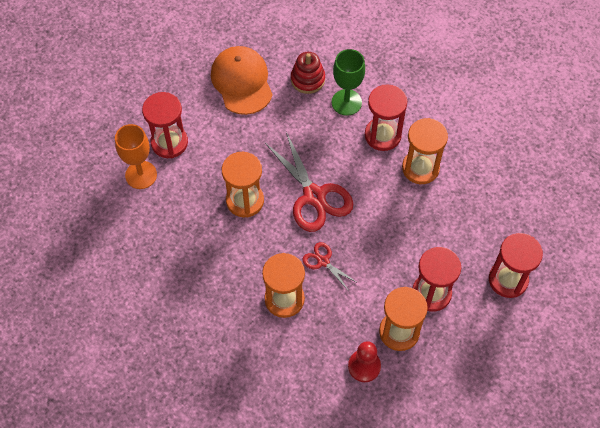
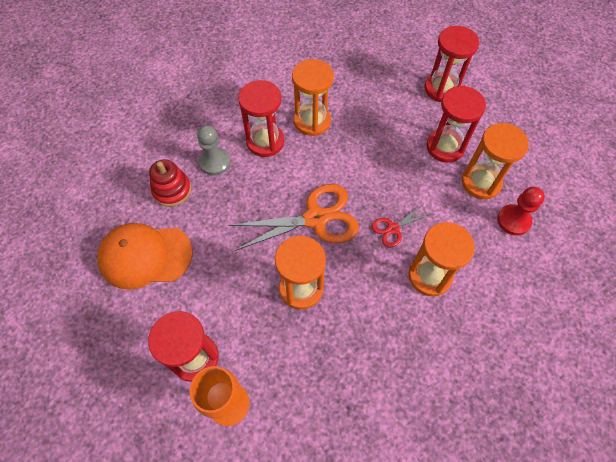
camera: 75 degrees left, 0 degrees up
red scissors [265,132,353,232] -> orange scissors [229,184,359,251]
green goblet [332,49,365,116] -> grey pawn [197,125,231,176]

